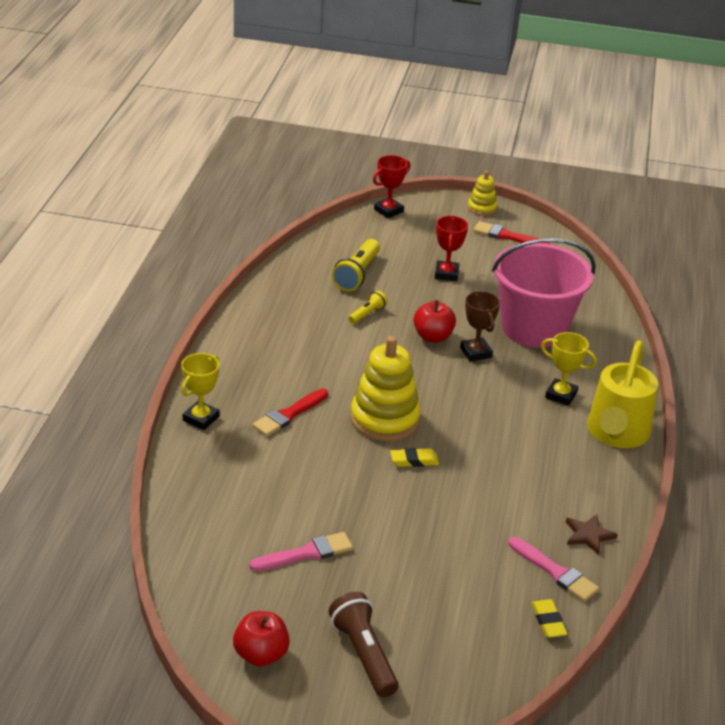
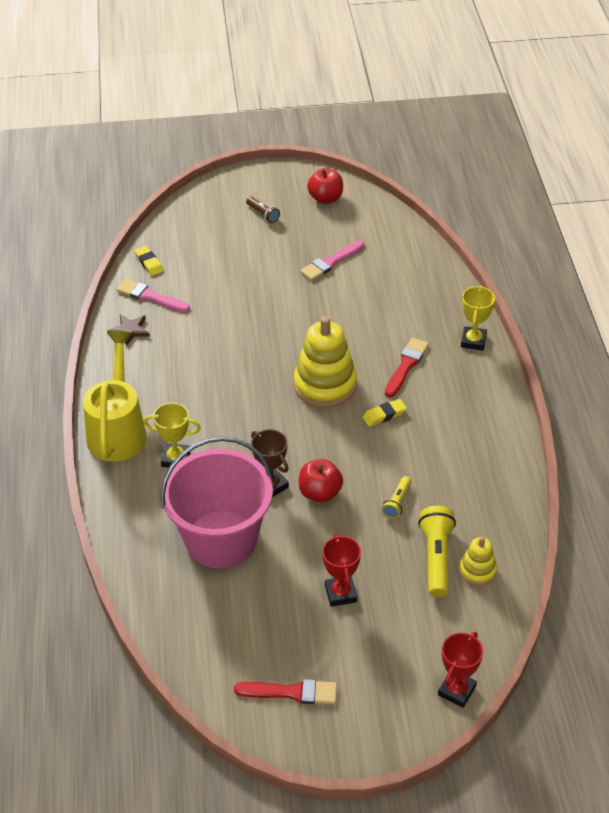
camera: 165 degrees right, 10 degrees up
brown flashlight [329,592,399,697] -> brown flashlight [246,197,280,223], size x0.56
yellow eraser [390,448,439,467] -> yellow eraser moved to [363,399,407,427]
yellow stacking toy [468,171,497,216] -> yellow stacking toy moved to [459,537,497,586]

